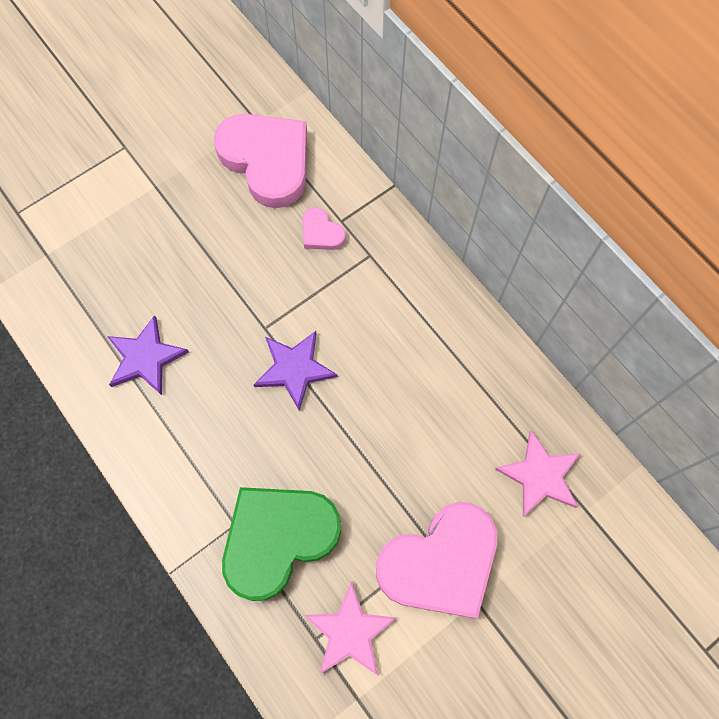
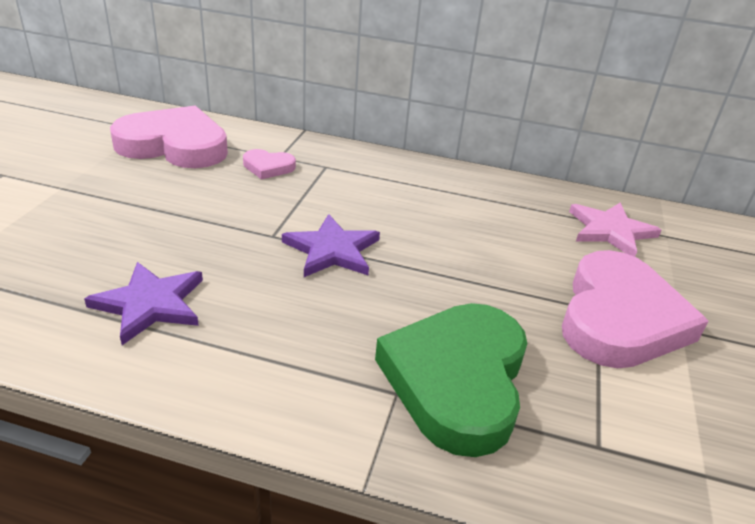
camera: 40 degrees left, 35 degrees down
pink star [304,581,396,675] -> none

